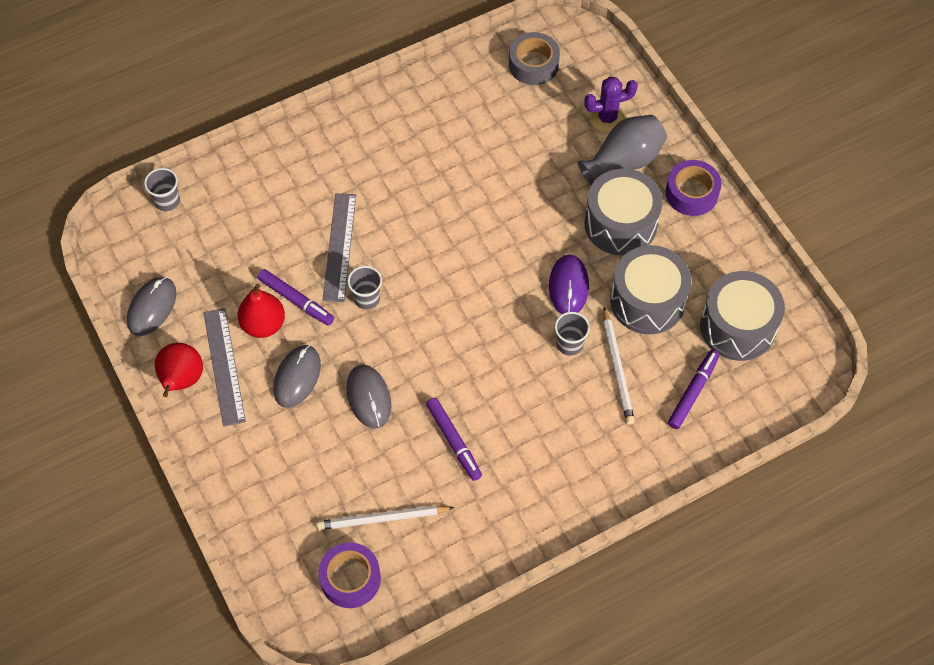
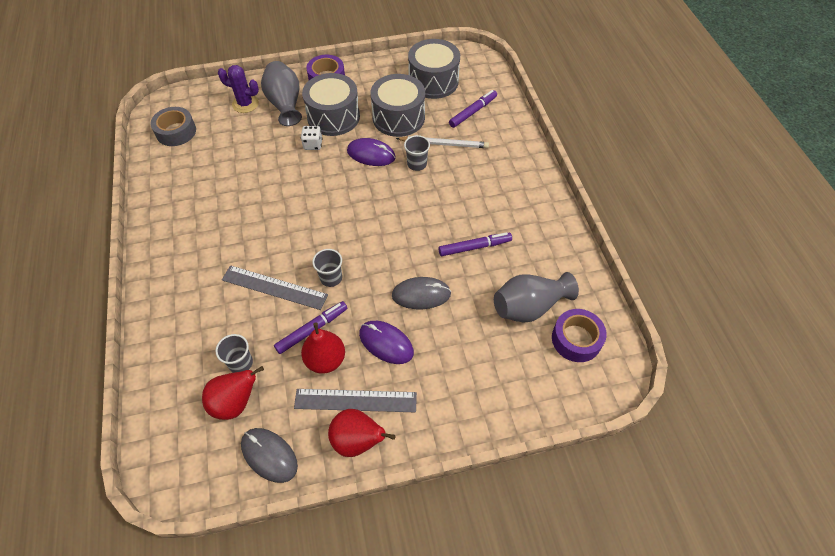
camera: 75 degrees left, 5 degrees down
grey cup [144,168,180,211] -> grey cup moved to [215,334,253,373]
grey mouse [273,345,321,408] -> purple mouse [359,321,414,364]
white pencil [317,505,454,530] -> grey vase [494,272,579,323]
purple cactus [584,77,638,132] -> purple cactus turned 75 degrees counterclockwise [218,65,259,113]
purple marker [668,349,720,429] -> purple marker turned 90 degrees clockwise [449,90,497,128]
none -> red pear [202,366,264,420]
none -> white dice [301,126,322,150]

